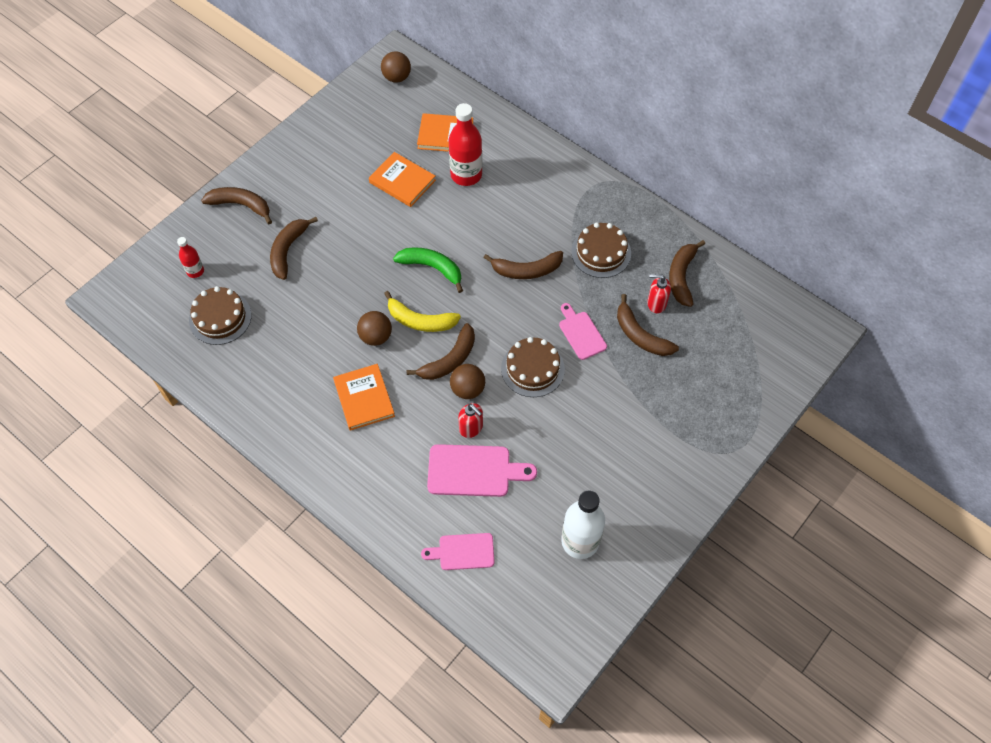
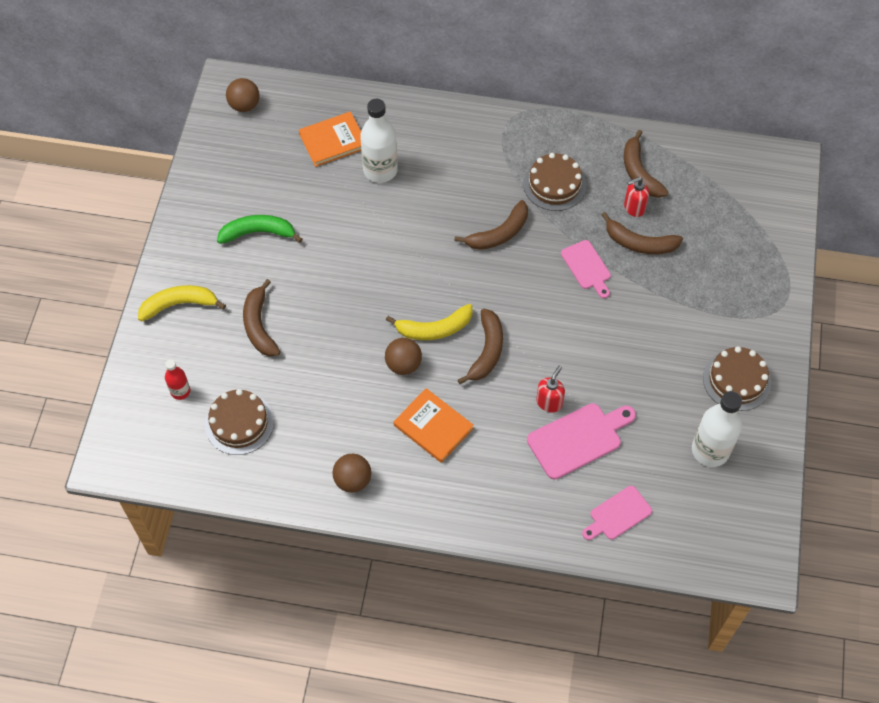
camera: 30 degrees left, 0 degrees up
brown banana [201,187,272,224] -> yellow banana [138,285,226,322]
orange book [369,152,436,207] -> none
green banana [393,247,463,293] -> green banana moved to [217,215,303,244]
red bottle [448,103,482,186] -> white bottle [360,99,398,183]
brown ball [450,364,485,399] -> brown ball moved to [333,454,371,493]
red soap dispenser [458,403,483,438] -> red soap dispenser turned 75 degrees counterclockwise [536,365,565,413]
brown cake [501,337,565,397] -> brown cake moved to [703,346,771,411]
pink cutting board [559,303,607,360] -> pink cutting board turned 150 degrees counterclockwise [561,240,611,298]

